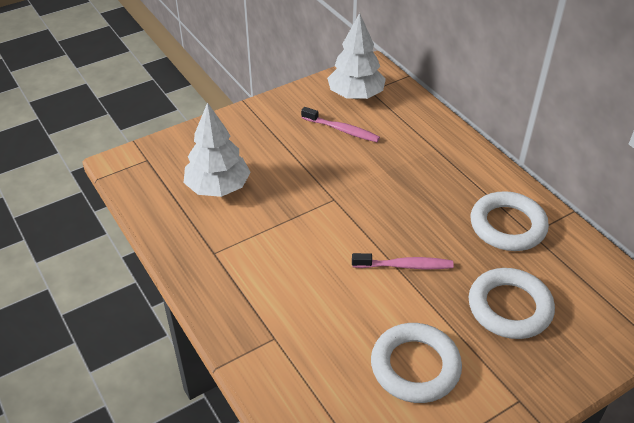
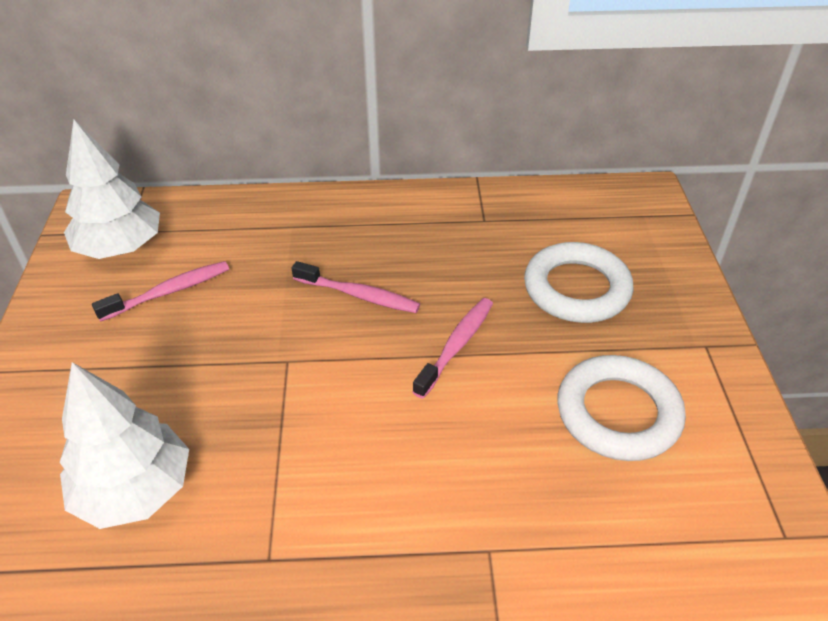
camera: 60 degrees left, 0 degrees up
white ring [471,191,549,251] -> none
none -> pink toothbrush [292,261,420,313]

